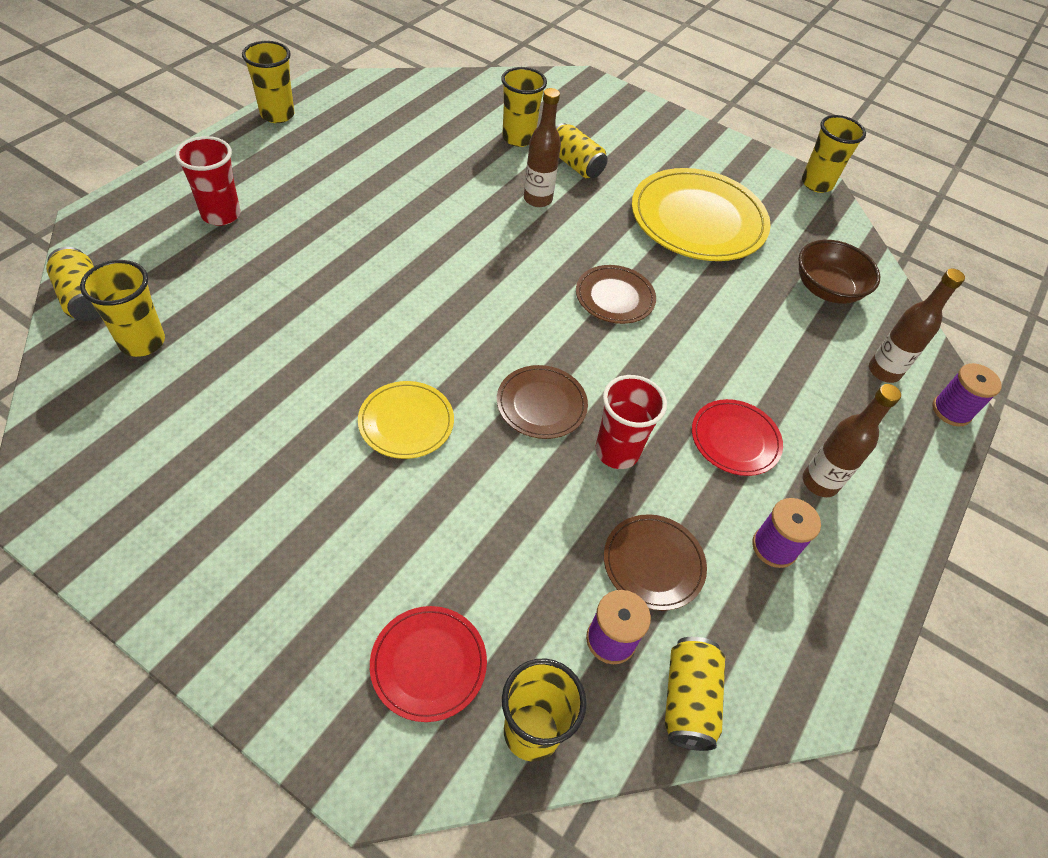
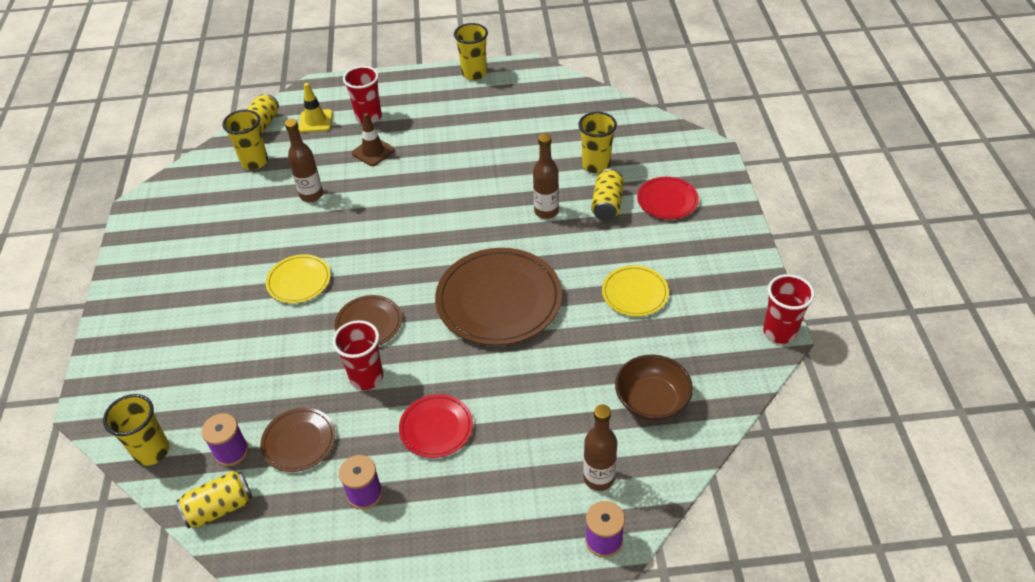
camera: 60 degrees right, 5 degrees down
red plate [370,606,487,722] -> red plate moved to [637,177,699,219]
brown plate [576,265,656,324] -> brown plate [435,248,562,346], size x1.90
yellow plate [632,168,771,261] -> yellow plate [602,265,669,316], size x0.53
yellow cup [802,115,866,193] -> red cup [763,274,815,344]
brown bottle [803,384,901,497] -> brown bottle moved to [285,119,323,202]
none -> yellow traffic cone [299,83,333,132]
none -> brown traffic cone [352,113,395,166]

